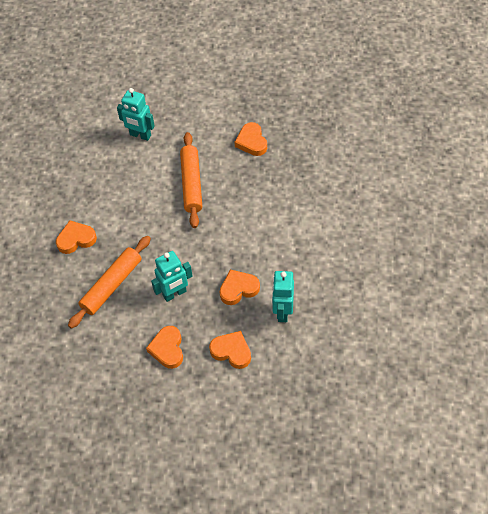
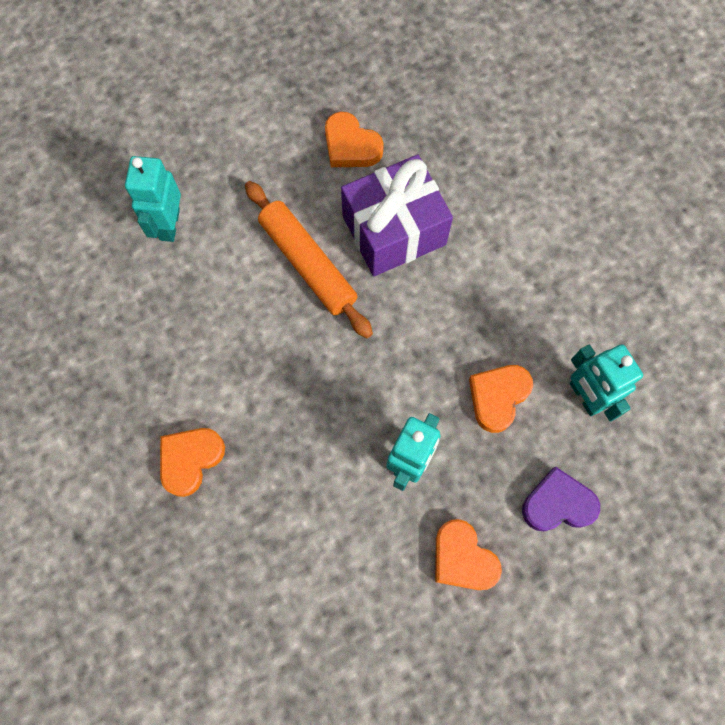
camera: 35 degrees left, 15 degrees up
orange rolling pin [68,236,151,329] -> none
turquoise robot [117,88,154,141] -> turquoise robot turned 105 degrees clockwise [125,156,181,242]
orange heart [209,331,251,369] -> purple heart [522,466,600,531]
none -> purple gift [341,155,453,276]

